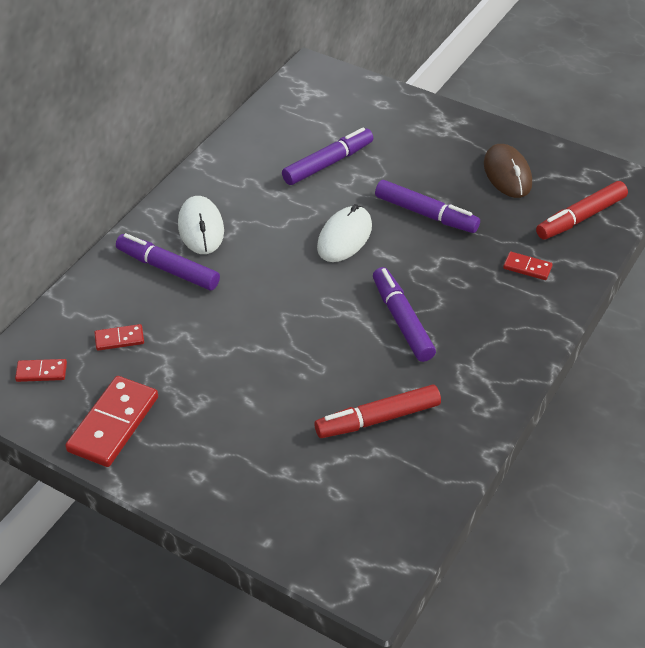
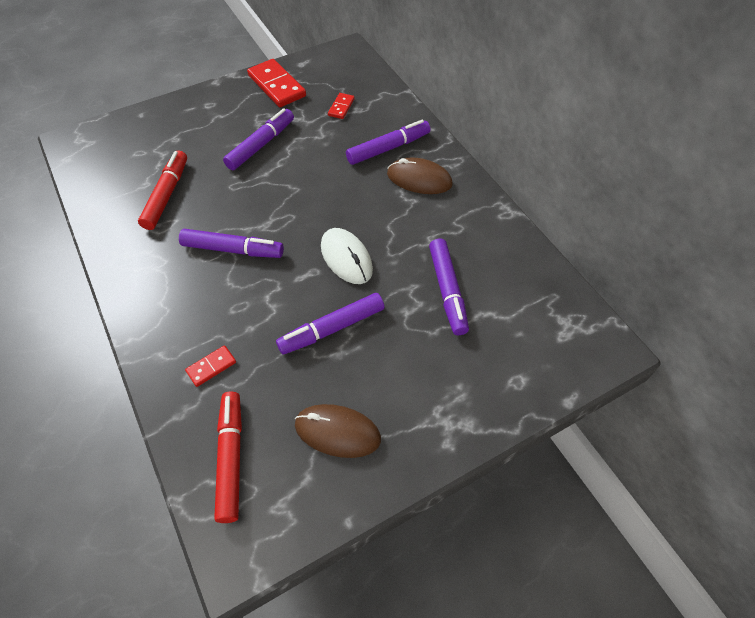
camera: 120 degrees right, 10 degrees up
red domino [15,359,67,382] -> none
white mouse [178,196,224,254] -> brown mouse [387,157,453,194]
none -> purple marker [223,108,294,170]

